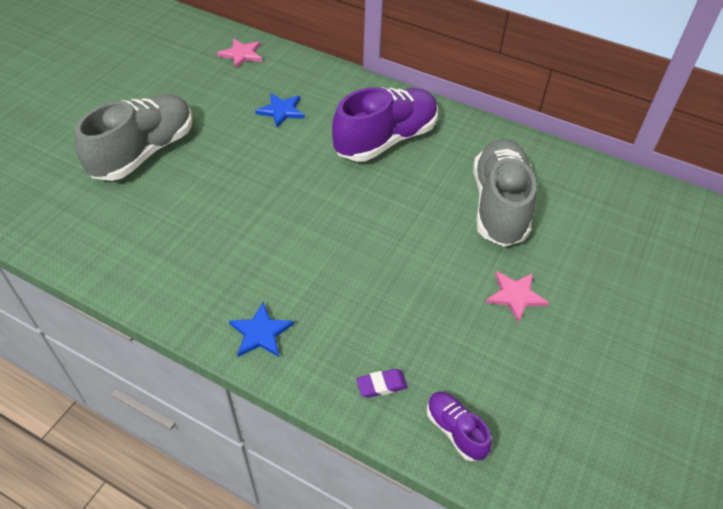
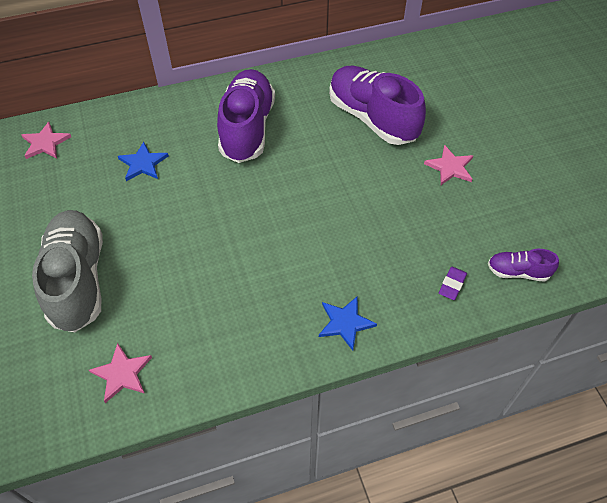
camera: 45 degrees left, 5 degrees up
grey shoe [473,139,536,247] -> purple shoe [329,66,426,145]
none -> pink star [89,343,152,403]

